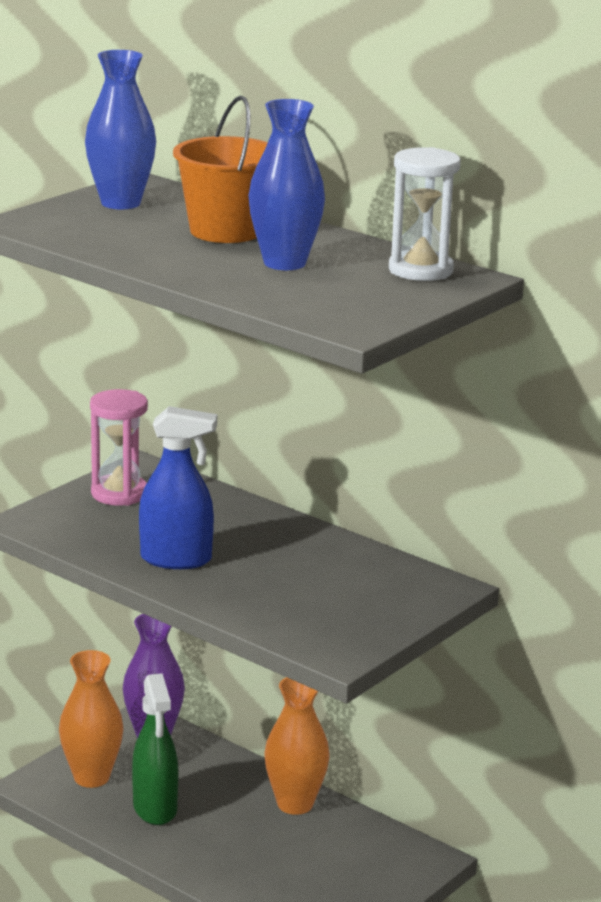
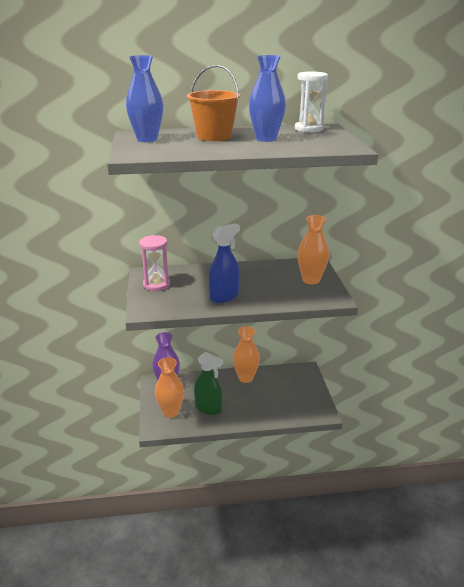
camera: 45 degrees left, 5 degrees up
none -> orange vase [297,215,329,284]

